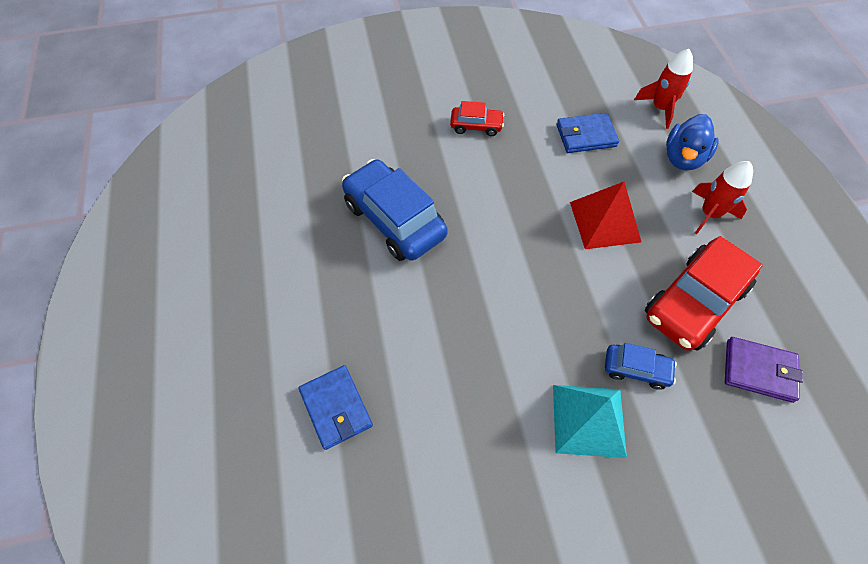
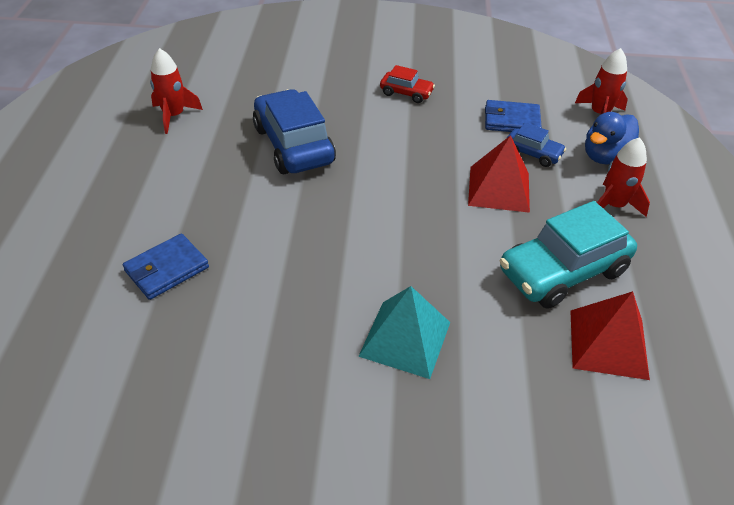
camera: 15 degrees right, 15 degrees down
blue wallet [298,365,373,450] -> blue wallet turned 60 degrees clockwise [123,233,209,300]
blue car [605,343,677,390] -> blue car moved to [507,123,566,167]
red car [645,236,763,351] -> turquoise car [500,201,637,309]
purple wallet [725,337,803,403] -> red pyramid [570,291,650,380]
none -> red rocket [150,48,203,134]

